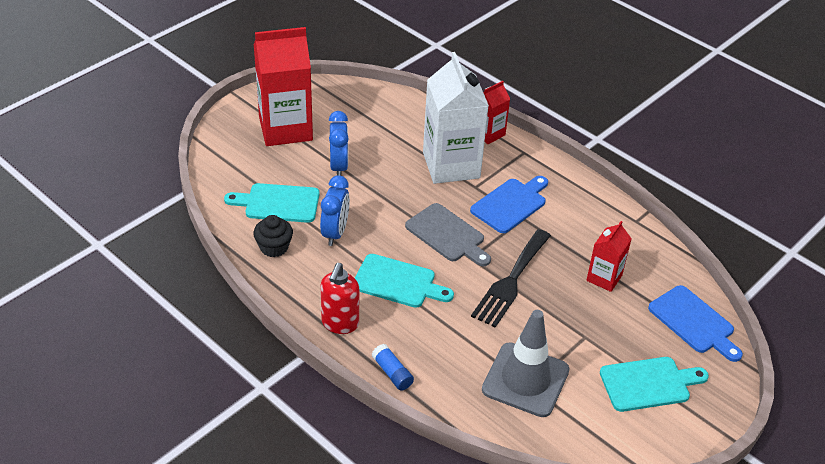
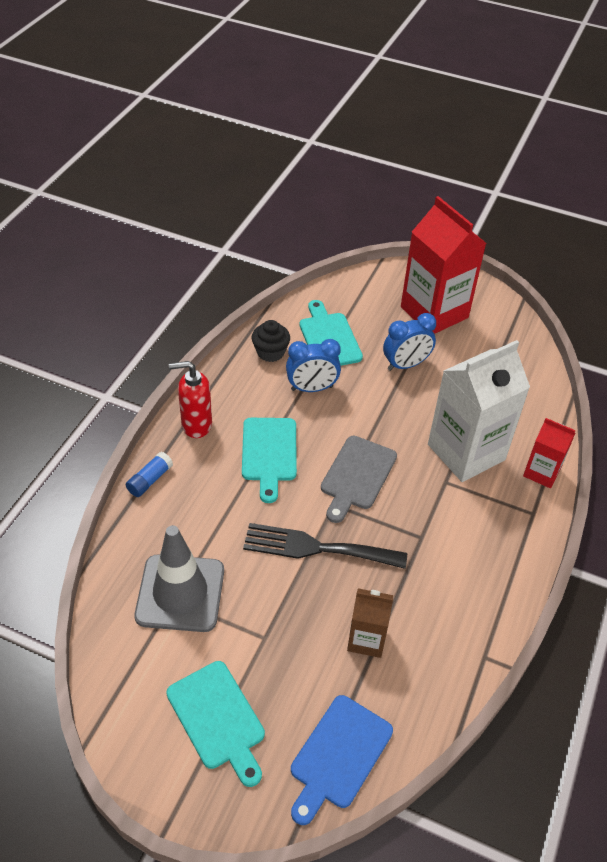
camera: 70 degrees right, 5 degrees up
blue cutting board [470,176,548,233] -> none
red carton [586,221,632,292] -> brown carton [347,588,393,658]

